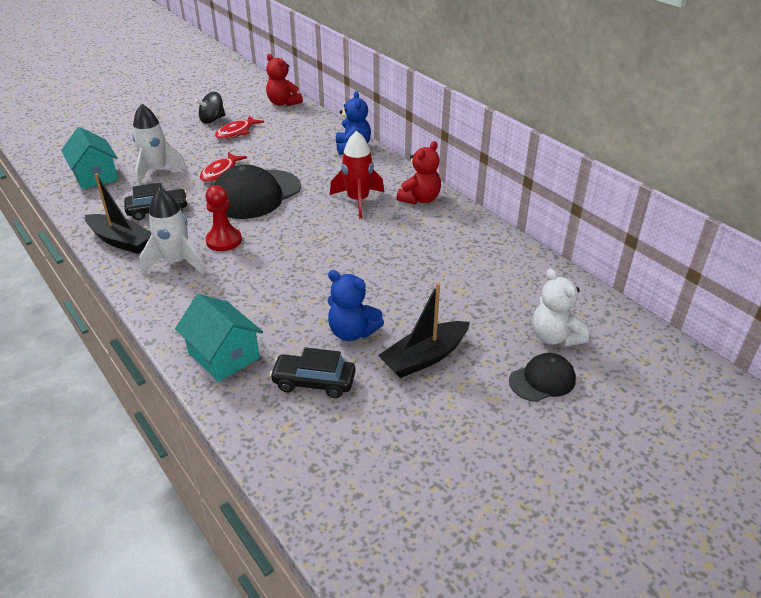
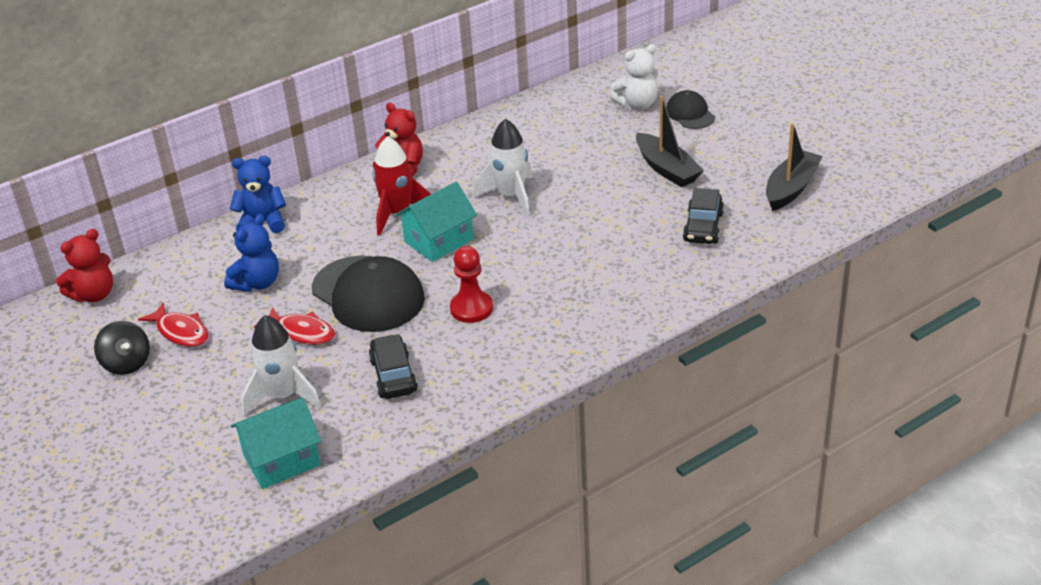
camera: 85 degrees left, 0 degrees up
black boat [85,173,152,254] -> black boat moved to [766,123,823,211]
white rocket [139,188,205,274] -> white rocket moved to [474,119,533,216]
turquoise house [175,294,263,382] -> turquoise house moved to [395,182,477,262]
blue teddy bear [328,270,384,341] -> blue teddy bear moved to [224,214,279,292]

